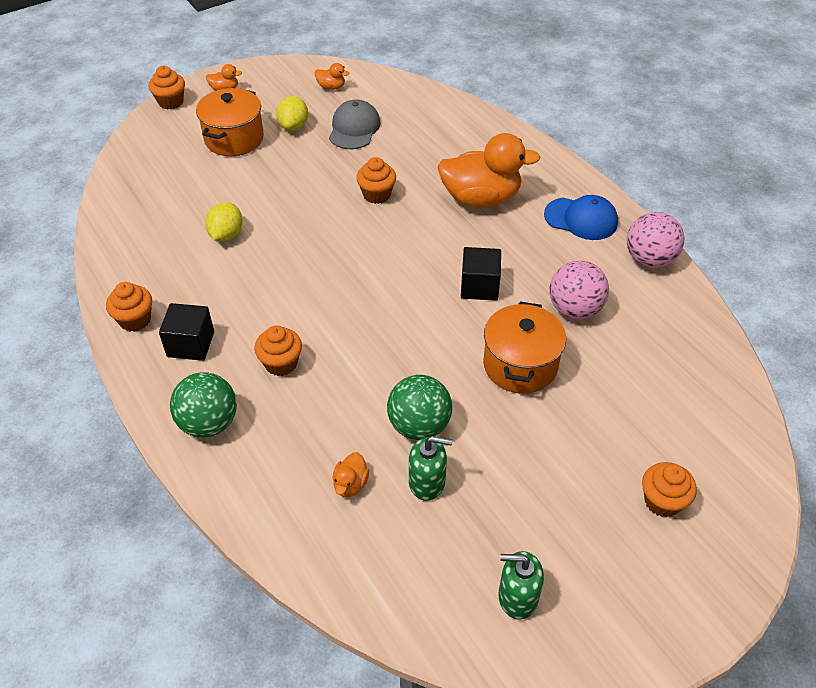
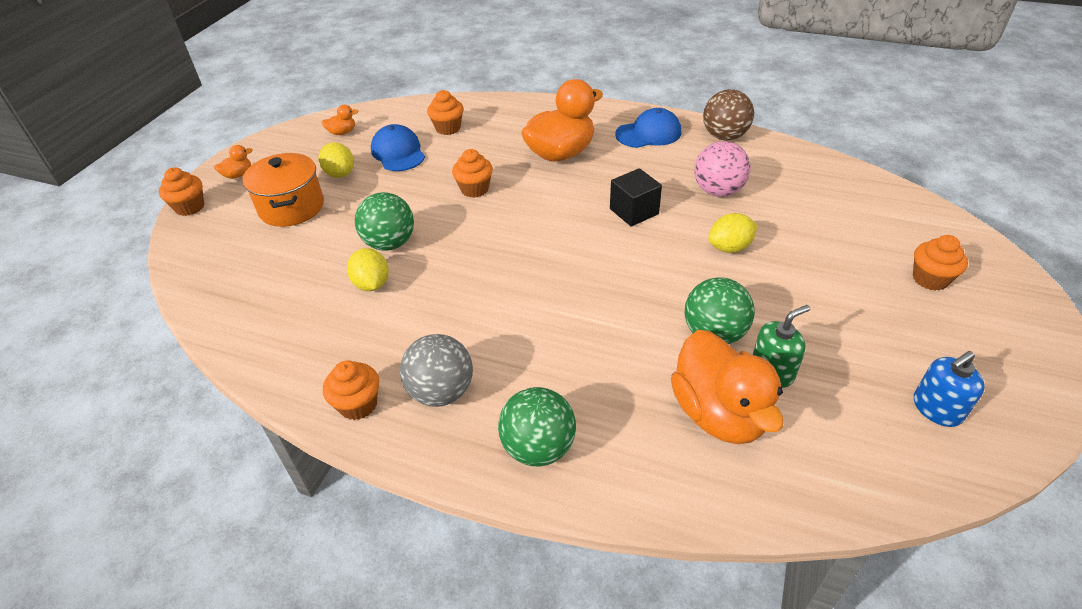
camera: 35 degrees left, 5 degrees down
black cube [159,303,214,361] -> grey ball [400,334,473,407]
orange cupcake [254,325,302,376] -> orange cupcake moved to [427,90,464,135]
grey cap [329,99,381,149] -> blue cap [371,124,425,171]
orange duck [332,452,369,497] -> orange duck [671,330,784,444], size x2.36
orange pot [483,301,566,394] -> yellow lemon [708,213,758,253]
green soap dispenser [498,551,544,619] -> blue soap dispenser [914,351,985,427]
pink ball [627,212,684,268] -> brown ball [703,89,754,140]
none -> green ball [355,192,414,251]

